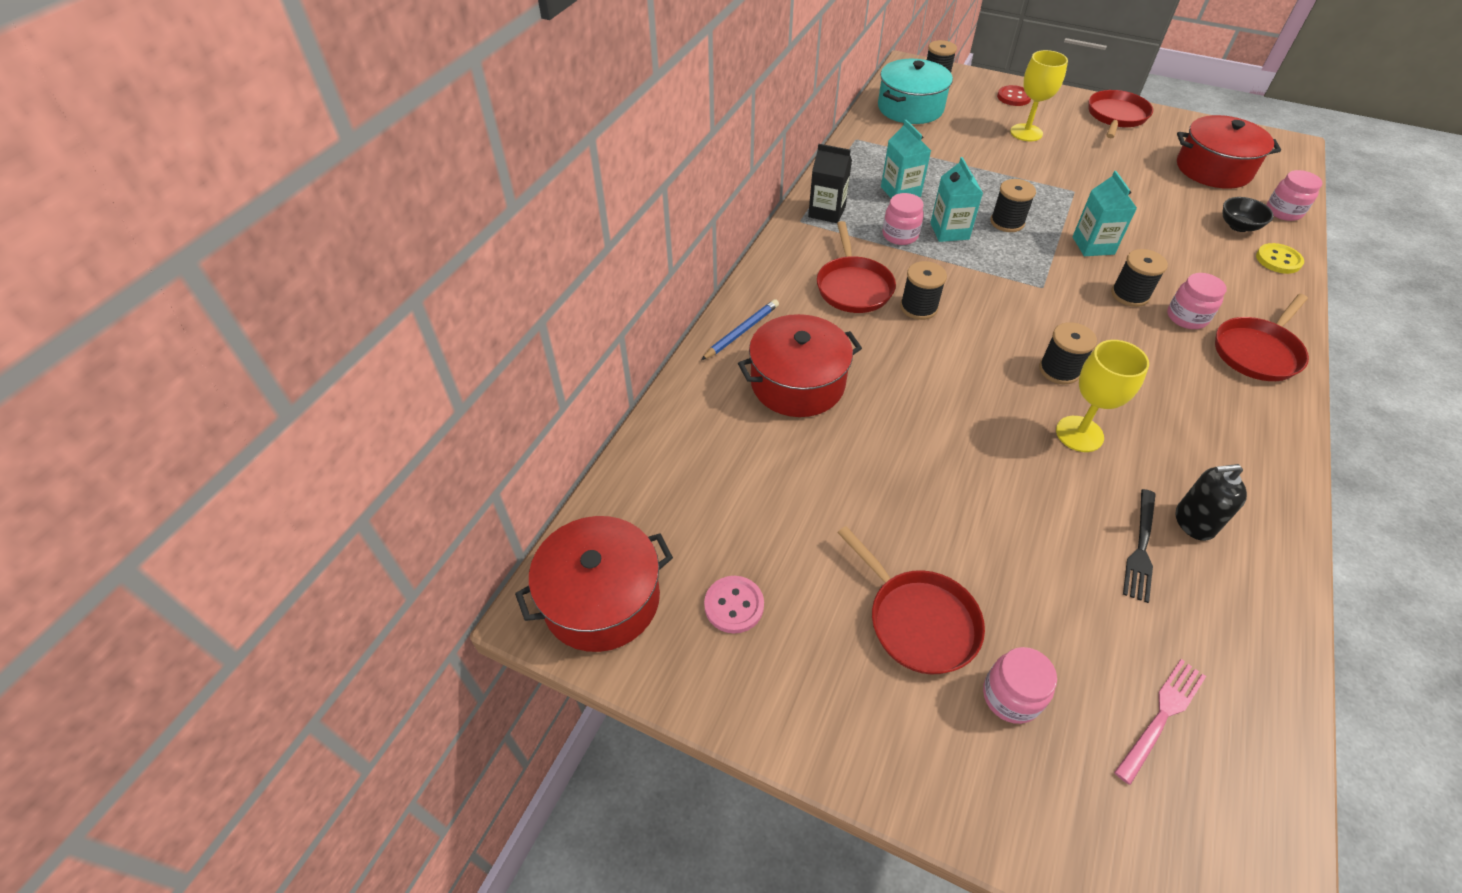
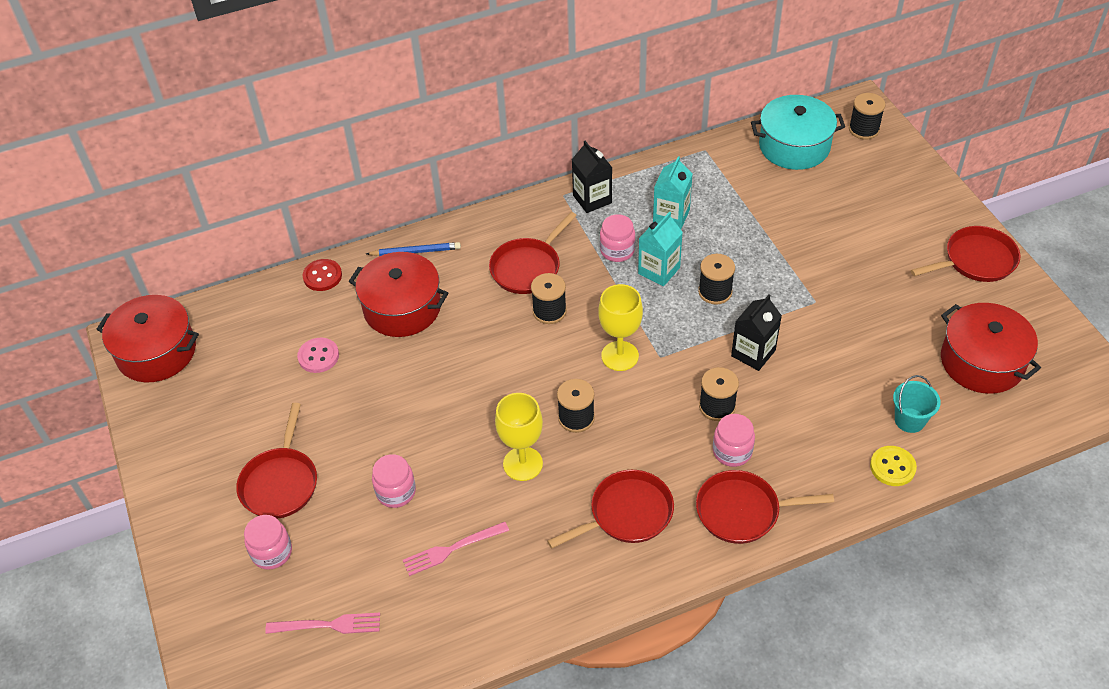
camera: 45 degrees right, 0 degrees up
pink button [704,576,764,633] -> pink button moved to [297,338,339,373]
red button [997,85,1031,106] -> red button moved to [303,259,342,291]
yellow goblet [1010,50,1068,141] -> yellow goblet moved to [598,284,643,371]
turquoise carton [1072,171,1137,256] -> black carton [731,294,782,371]
black fork [1123,489,1156,603] -> pink fork [403,522,509,576]
black soap dispenser [1175,464,1247,541] -> none
black bowl [1222,197,1274,232] -> turquoise bucket [893,375,941,433]
pink jar [1267,170,1322,221] -> pink jar moved to [372,454,416,508]
none -> red pan [547,470,674,548]

